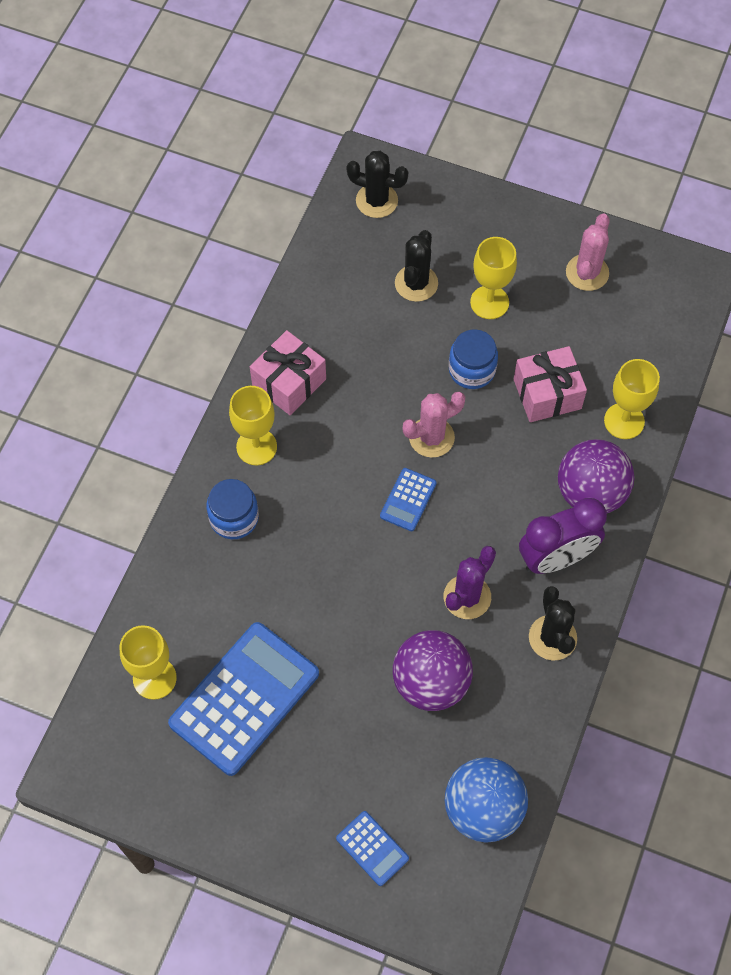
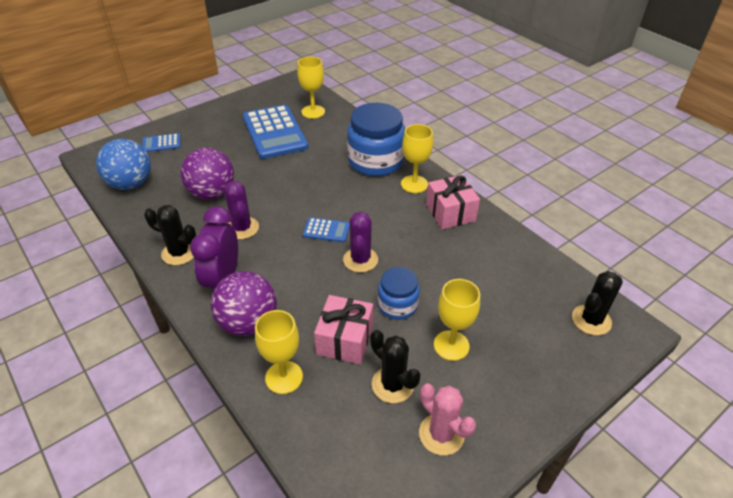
camera: 120 degrees right, 20 degrees down
blue jar [206,479,259,539] -> blue jar [347,103,405,176], size x1.78
blue calculator [380,468,437,531] -> blue calculator turned 135 degrees clockwise [303,217,350,242]
black cactus [395,230,438,302] -> black cactus moved to [370,330,421,403]
pink cactus [403,392,465,458] -> purple cactus [343,212,378,273]

